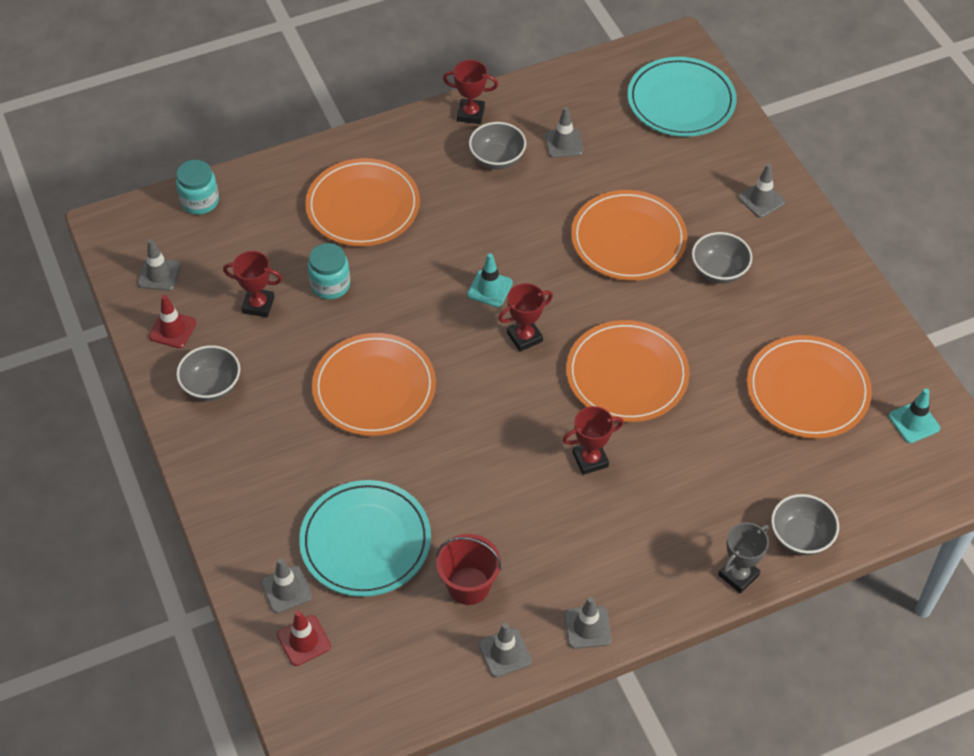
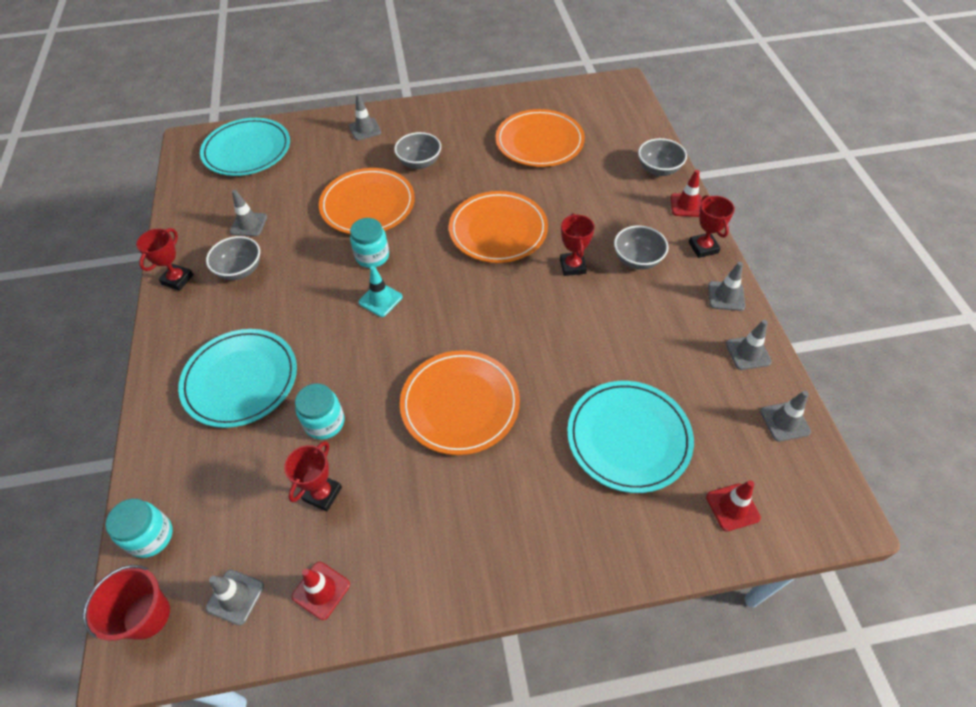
camera: 75 degrees left, 0 degrees up
grey bowl [176,345,240,401] -> grey bowl moved to [614,226,668,269]
grey traffic cone [261,558,312,613] -> grey traffic cone moved to [760,391,811,441]
orange plate [305,158,420,246] -> turquoise plate [178,329,297,428]
red bucket [436,534,501,605] -> red bucket moved to [83,565,170,641]
red trophy [499,283,553,352] -> red trophy moved to [689,195,735,258]
grey trophy [718,523,769,593] -> red traffic cone [670,170,702,217]
turquoise traffic cone [889,389,940,443] -> none
none -> turquoise jar [350,218,389,268]

